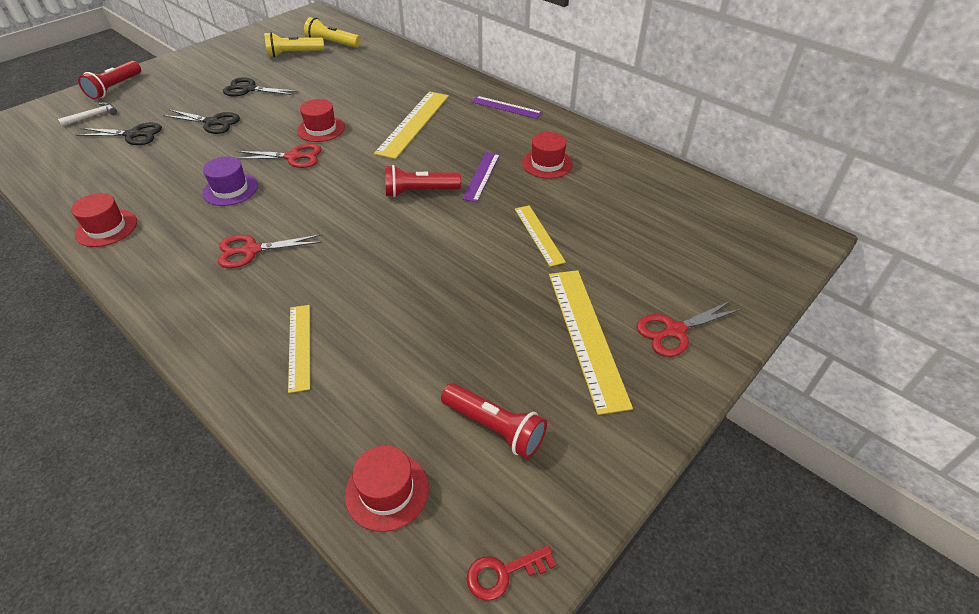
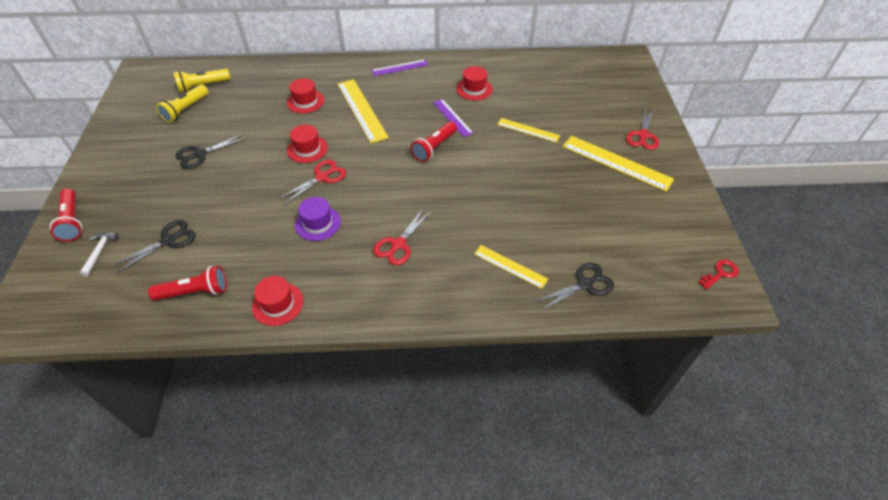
camera: 45 degrees left, 5 degrees up
black scissors [163,109,240,134] -> black scissors moved to [534,263,614,311]
red hat [345,445,429,532] -> red hat moved to [287,78,324,114]
red flashlight [441,383,547,459] -> red flashlight moved to [148,266,227,301]
red key [467,546,556,601] -> red key turned 150 degrees counterclockwise [698,260,739,290]

